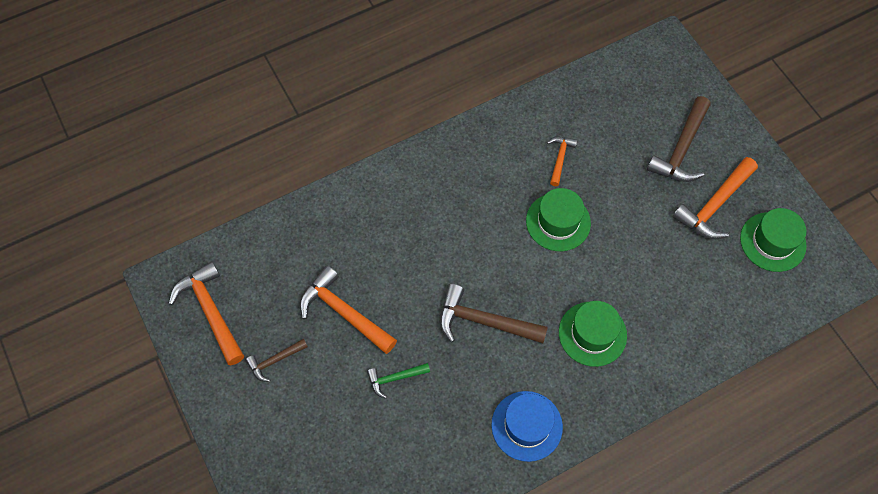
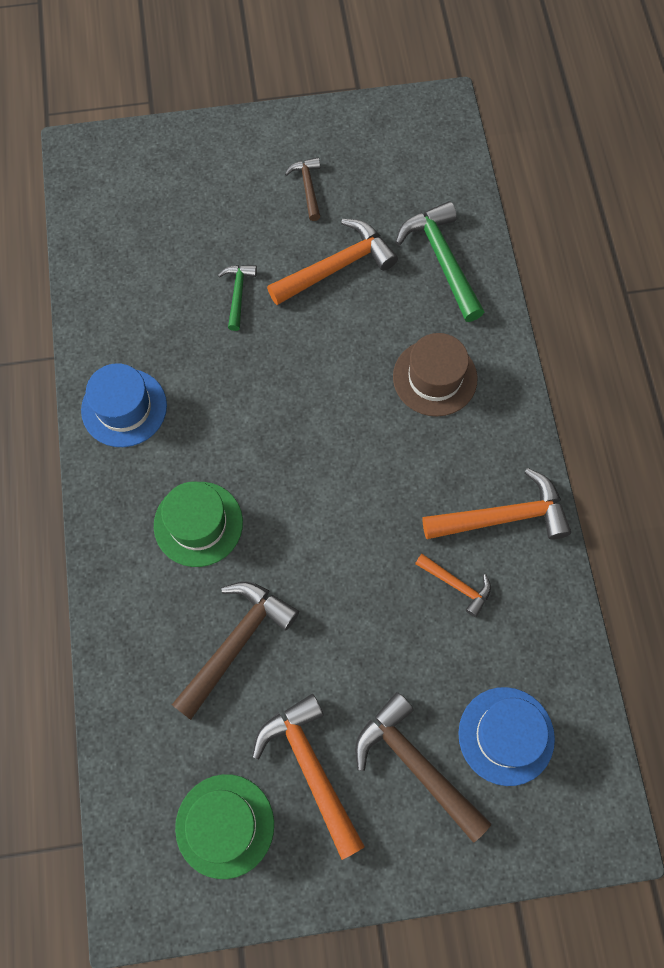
camera: 110 degrees right, 5 degrees up
orange hammer [169,261,244,366] -> orange hammer moved to [422,468,571,540]
brown hammer [440,284,548,343] -> brown hammer moved to [172,581,299,720]
green hat [526,188,591,251] -> none
none -> brown hat [393,333,477,417]
none -> green hammer [395,201,484,322]
none -> blue hat [458,687,555,786]

